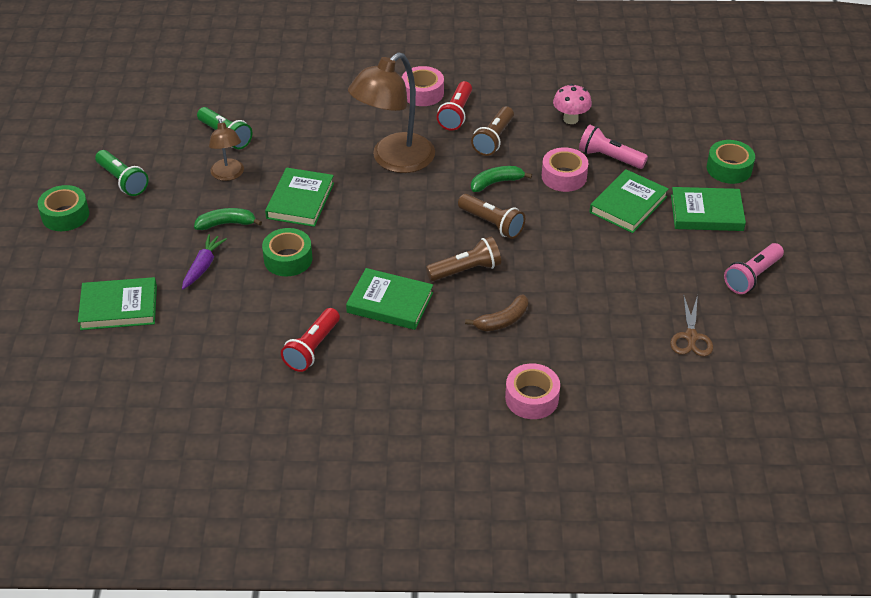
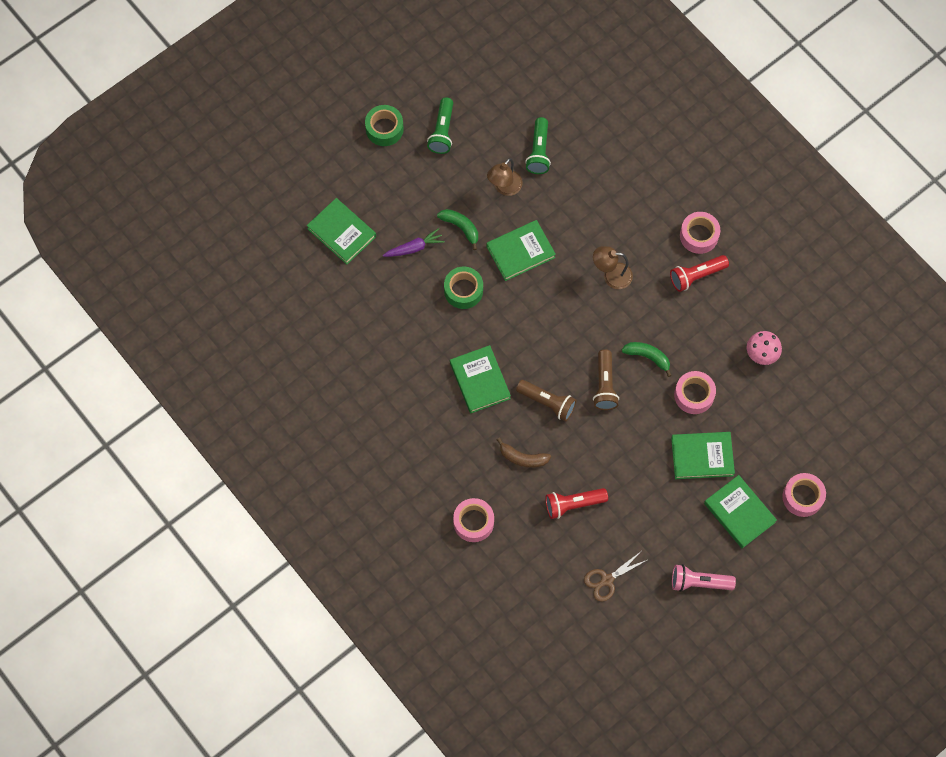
camera: 50 degrees right, 25 degrees up
red flashlight [281,308,340,372] -> red flashlight moved to [545,488,608,519]
brown lamp [348,52,435,173] -> brown lamp [593,246,633,289], size x0.53
brown flashlight [471,106,514,156] -> none
pink flashlight [579,125,648,169] -> none
green tape [707,140,755,184] -> pink tape [783,473,826,517]

